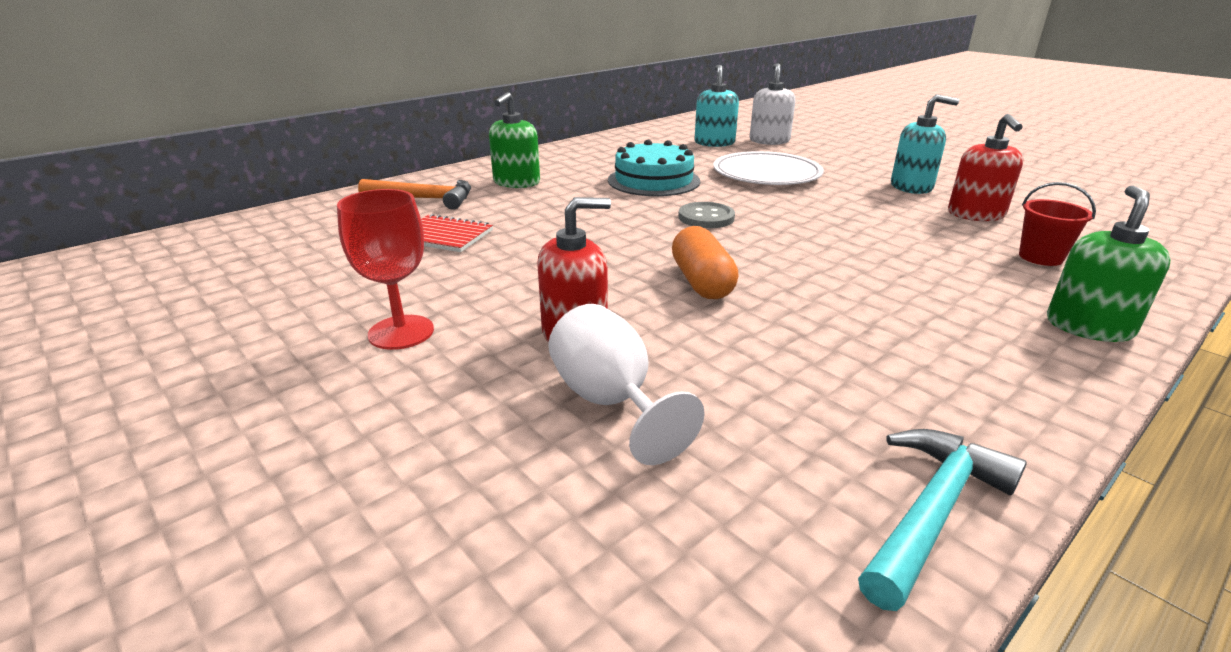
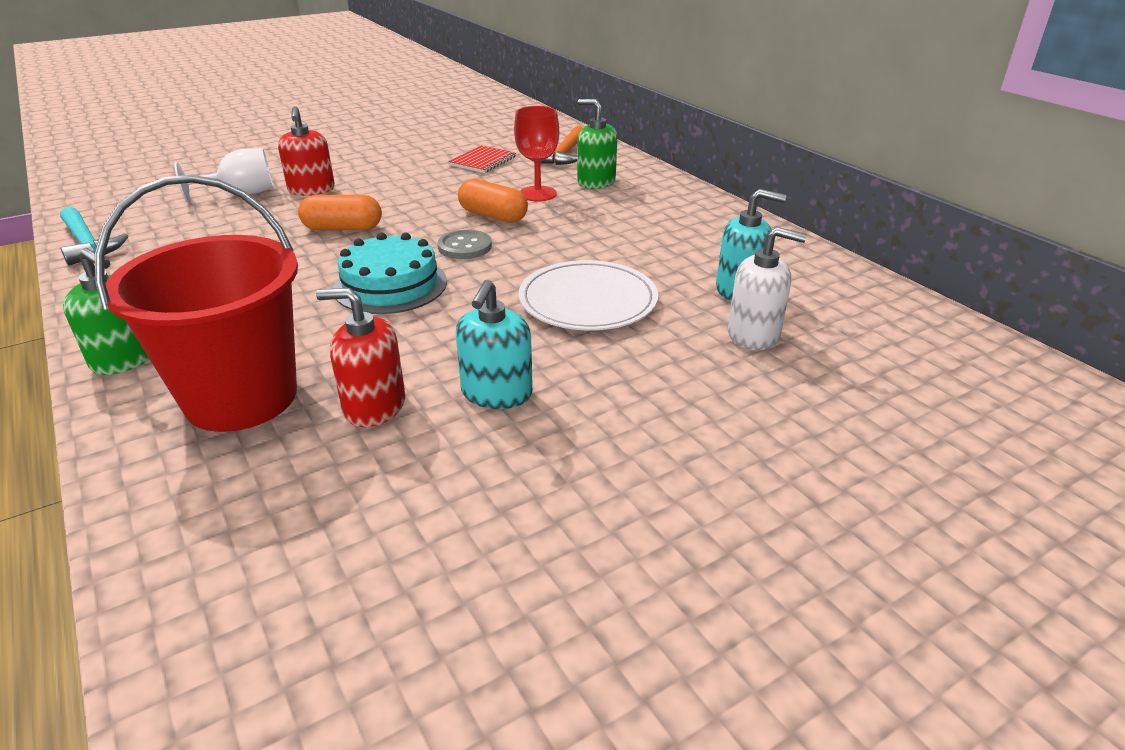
camera: 100 degrees right, 5 degrees up
red goblet [337,189,434,350] -> red goblet moved to [514,106,559,202]
turquoise cake [608,140,700,196] -> turquoise cake moved to [333,233,447,314]
red bucket [1019,182,1096,266] -> red bucket [95,175,298,432], size x2.41
none -> orange capsule [458,179,528,223]

